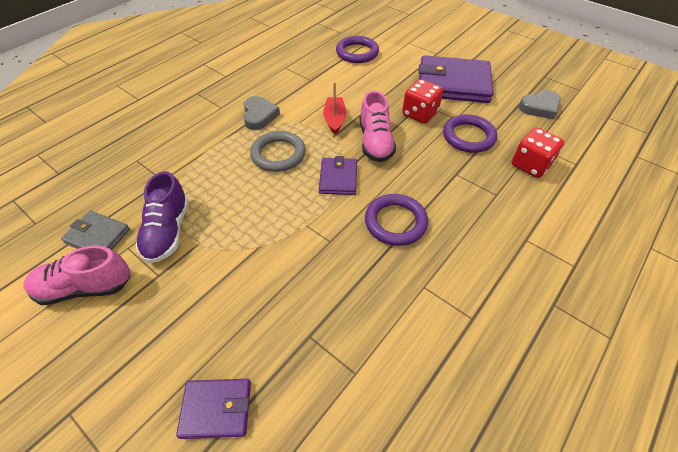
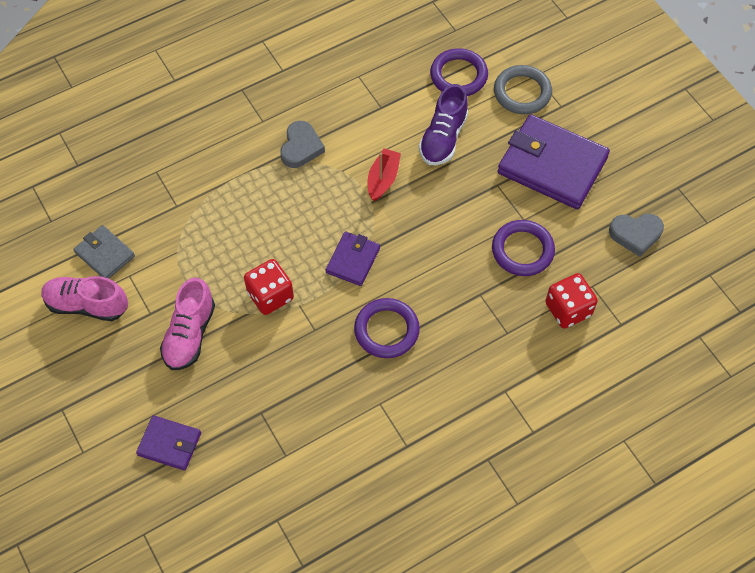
camera: 20 degrees right, 10 degrees up
purple shoe [136,171,189,263] -> purple shoe moved to [419,84,468,165]
grey ring [250,131,306,172] -> grey ring moved to [494,65,552,114]
pink shoe [359,91,396,162] -> pink shoe moved to [160,278,215,370]
red dice [402,79,443,124] -> red dice moved to [244,259,294,315]

